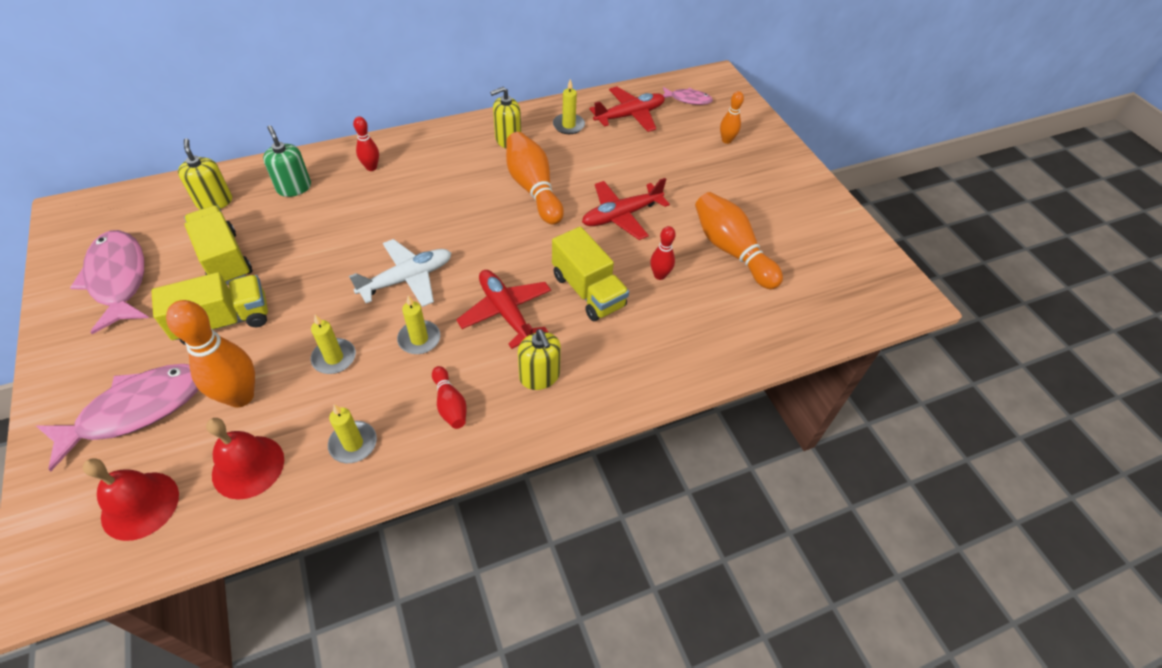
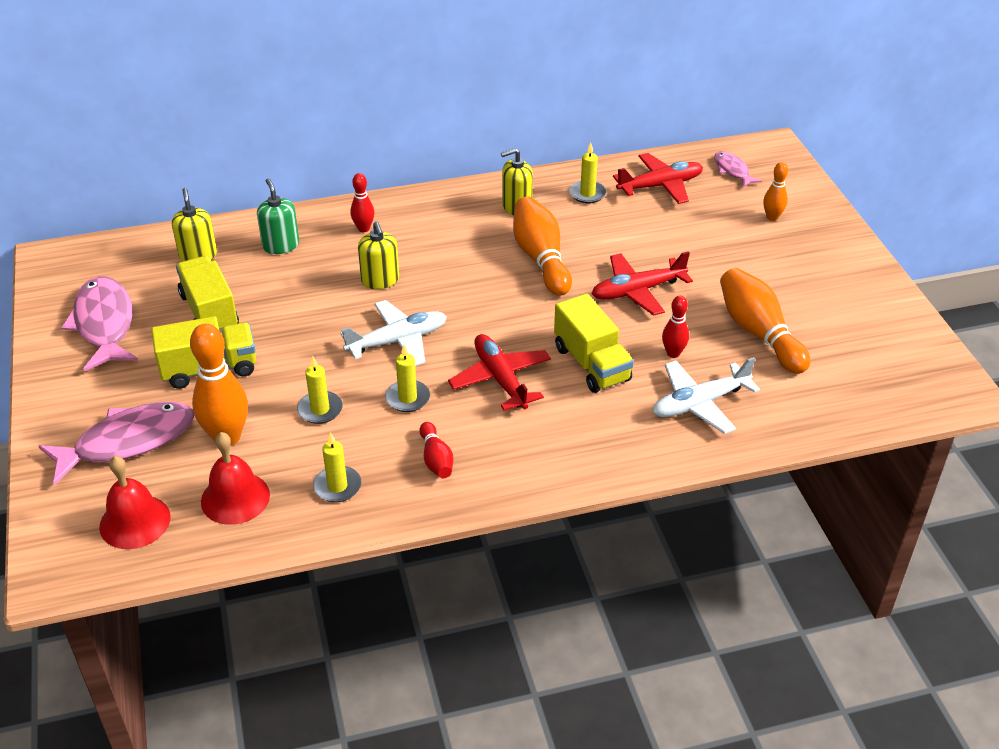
camera: 10 degrees right, 10 degrees down
yellow soap dispenser [518,329,561,390] -> yellow soap dispenser moved to [358,221,399,289]
pink fish [663,87,713,105] -> pink fish turned 135 degrees counterclockwise [714,151,762,188]
none -> white plane [653,357,760,434]

